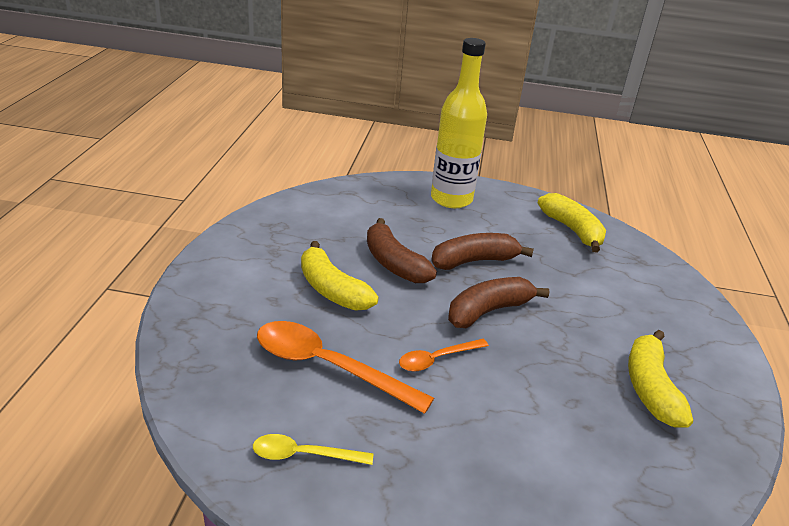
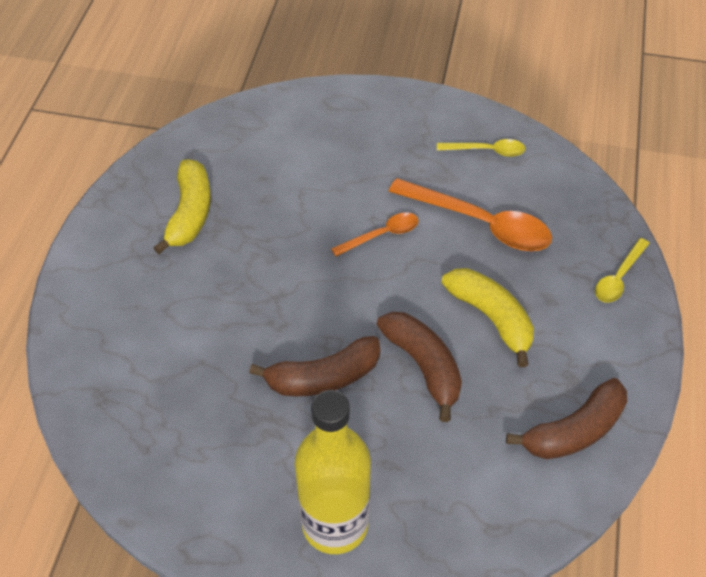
camera: 175 degrees left, 20 degrees up
brown banana [448,277,549,328] -> brown banana moved to [506,378,627,459]
yellow banana [538,193,606,253] -> none
none -> yellow spoon [595,238,650,303]

